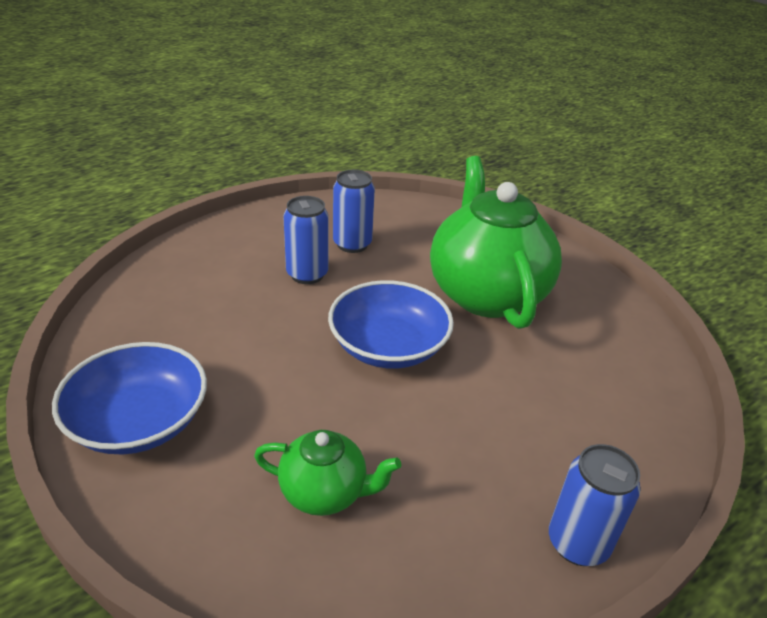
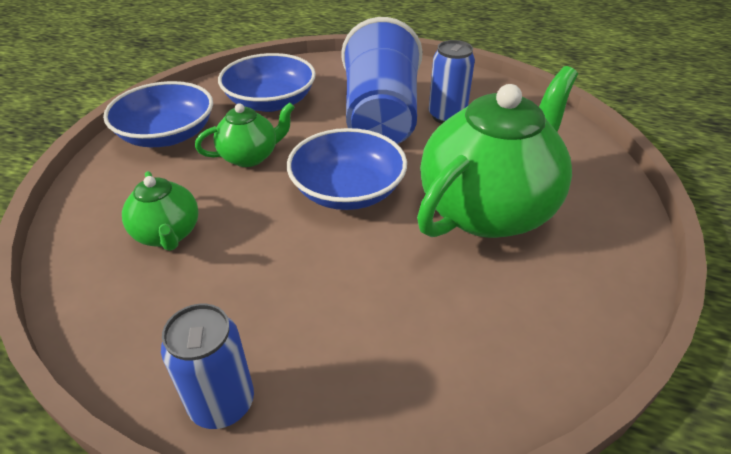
camera: 55 degrees right, 5 degrees up
blue can [283,196,329,284] -> blue cup [341,17,423,144]
none -> green teapot [195,102,295,167]
none -> blue bowl [218,53,316,112]

